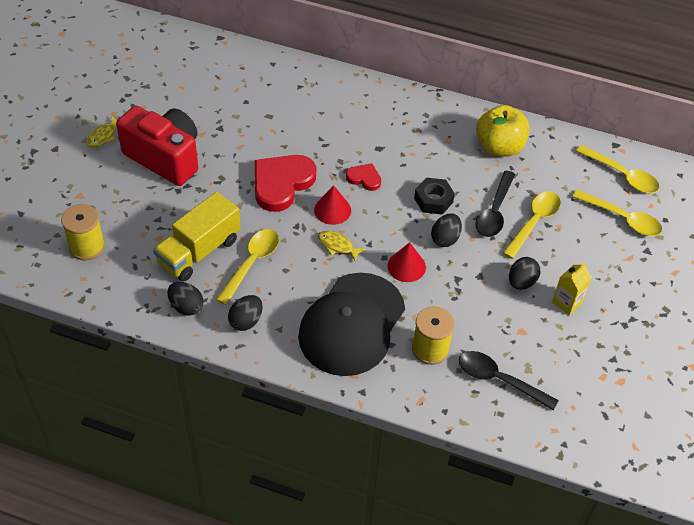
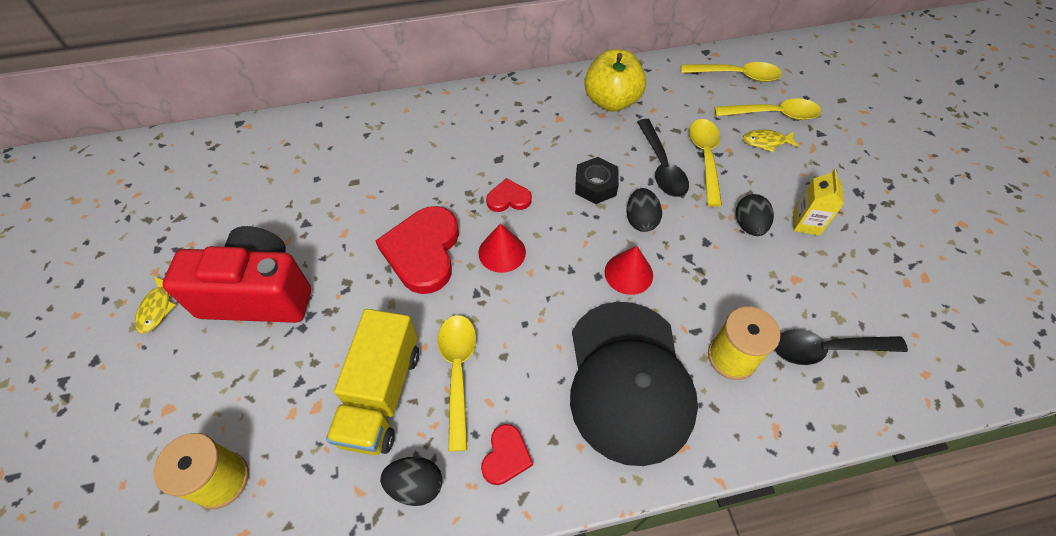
camera: 30 degrees left, 5 degrees up
black egg [228,295,263,331] -> red heart [481,424,533,485]
yellow fish [318,231,366,262] -> yellow fish moved to [743,129,799,152]

